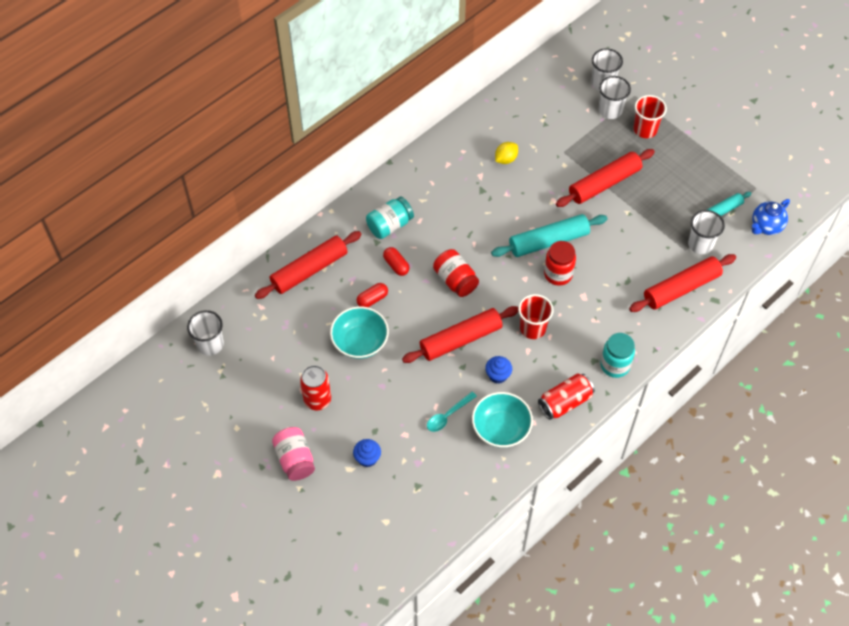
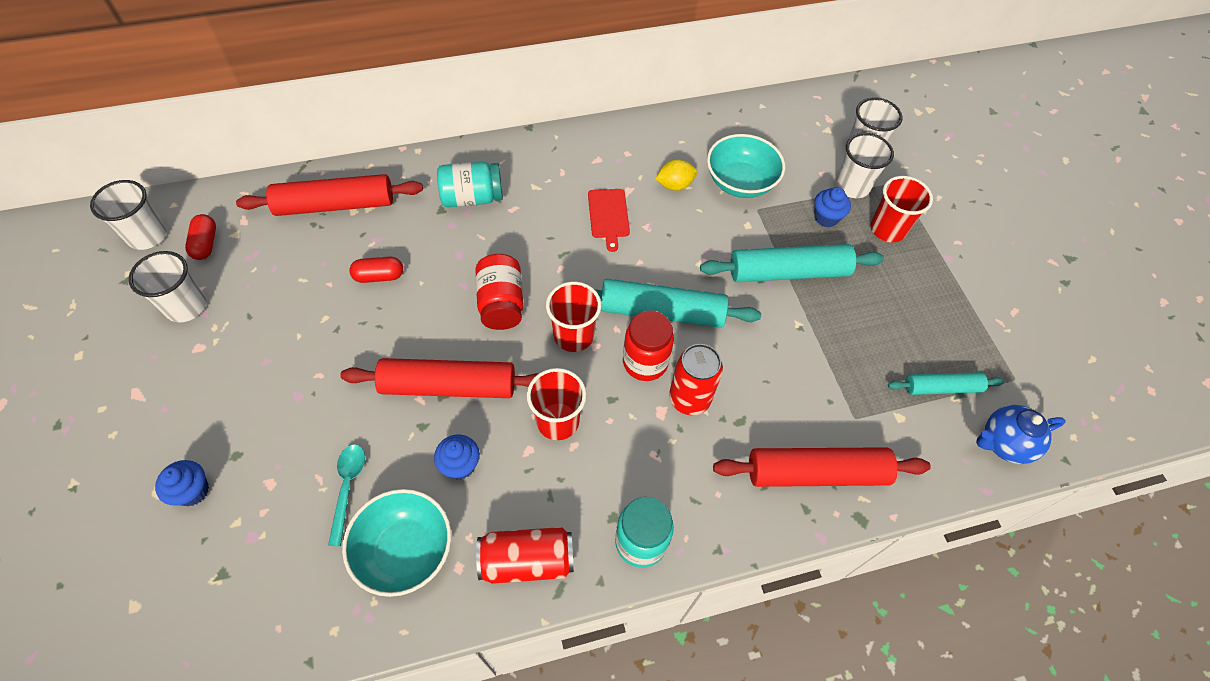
camera: 25 degrees right, 0 degrees up
pink jar [272,427,315,481] -> none
red can [300,365,331,410] -> red can moved to [669,344,723,415]
turquoise bowl [330,306,389,359] -> turquoise bowl moved to [707,134,785,198]
red capsule [383,247,410,276] -> red capsule moved to [185,214,216,260]
turquoise spoon [427,392,477,432] -> turquoise spoon turned 105 degrees clockwise [328,444,365,546]
red rolling pin [556,149,655,207] -> turquoise rolling pin [700,244,884,282]
white cup [688,210,725,254] -> white cup moved to [128,251,206,322]
none -> red cup [546,282,601,352]
none -> red cutting board [588,189,630,252]
none -> blue cupcake [814,187,851,227]

